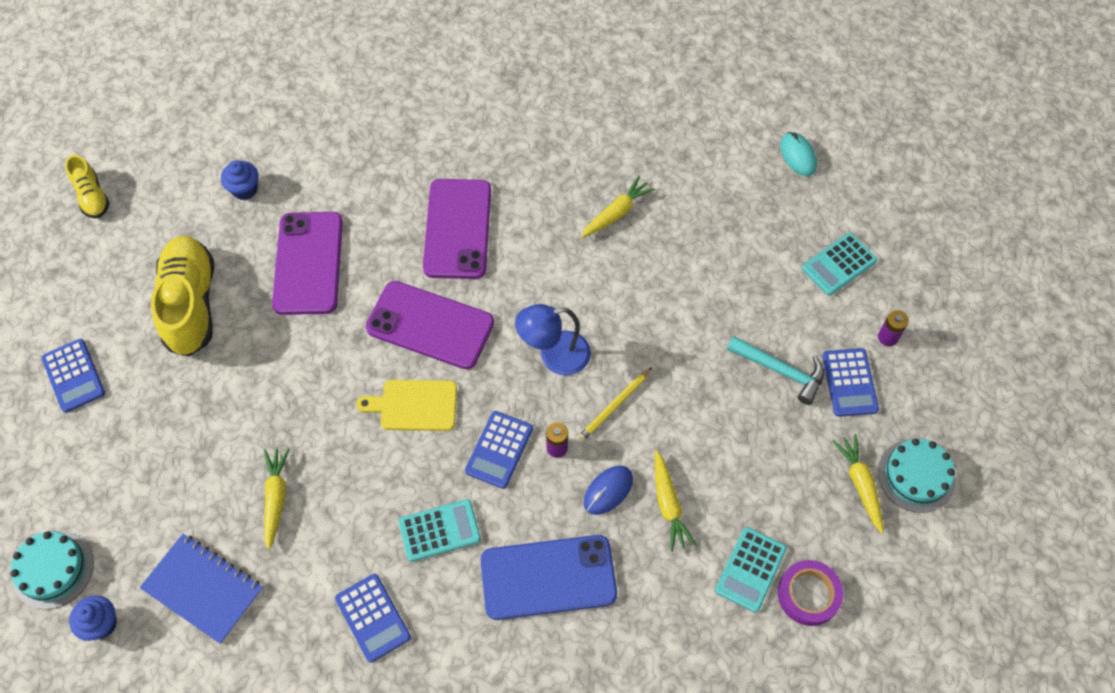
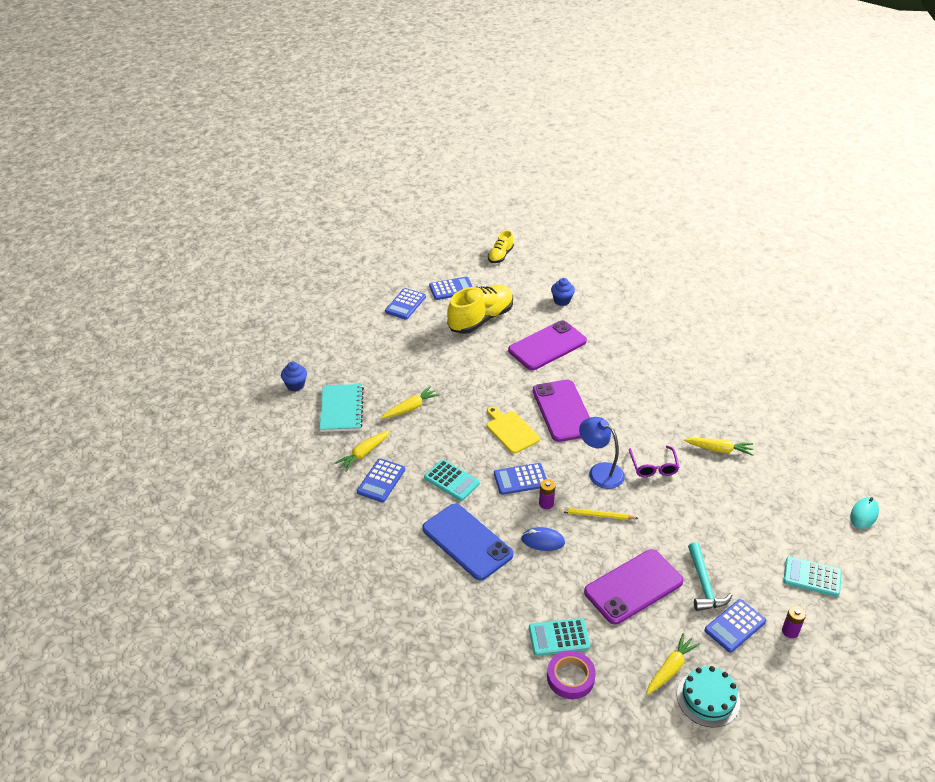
camera: 55 degrees right, 20 degrees down
turquoise cake [11,531,94,609] -> none
blue notebook [140,534,263,644] -> turquoise notebook [319,384,364,432]
purple phone [423,179,491,279] -> purple phone moved to [584,549,684,625]
yellow carrot [655,450,696,552] -> yellow carrot moved to [334,430,390,472]
none -> blue calculator [429,277,473,300]
none -> purple glasses [629,446,679,477]

